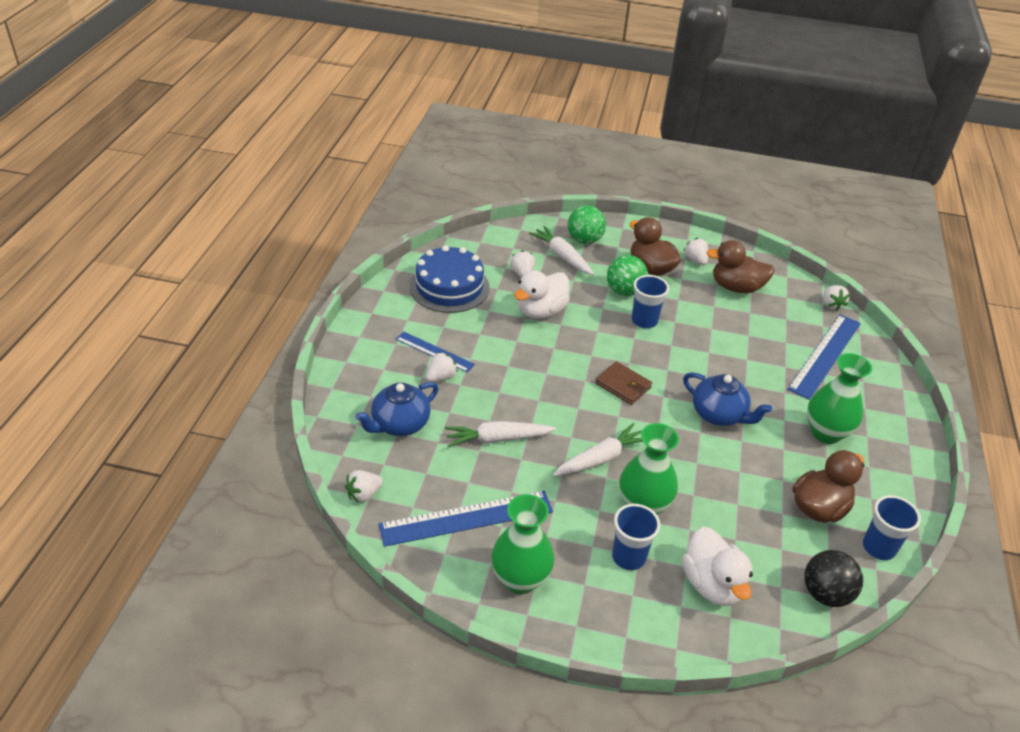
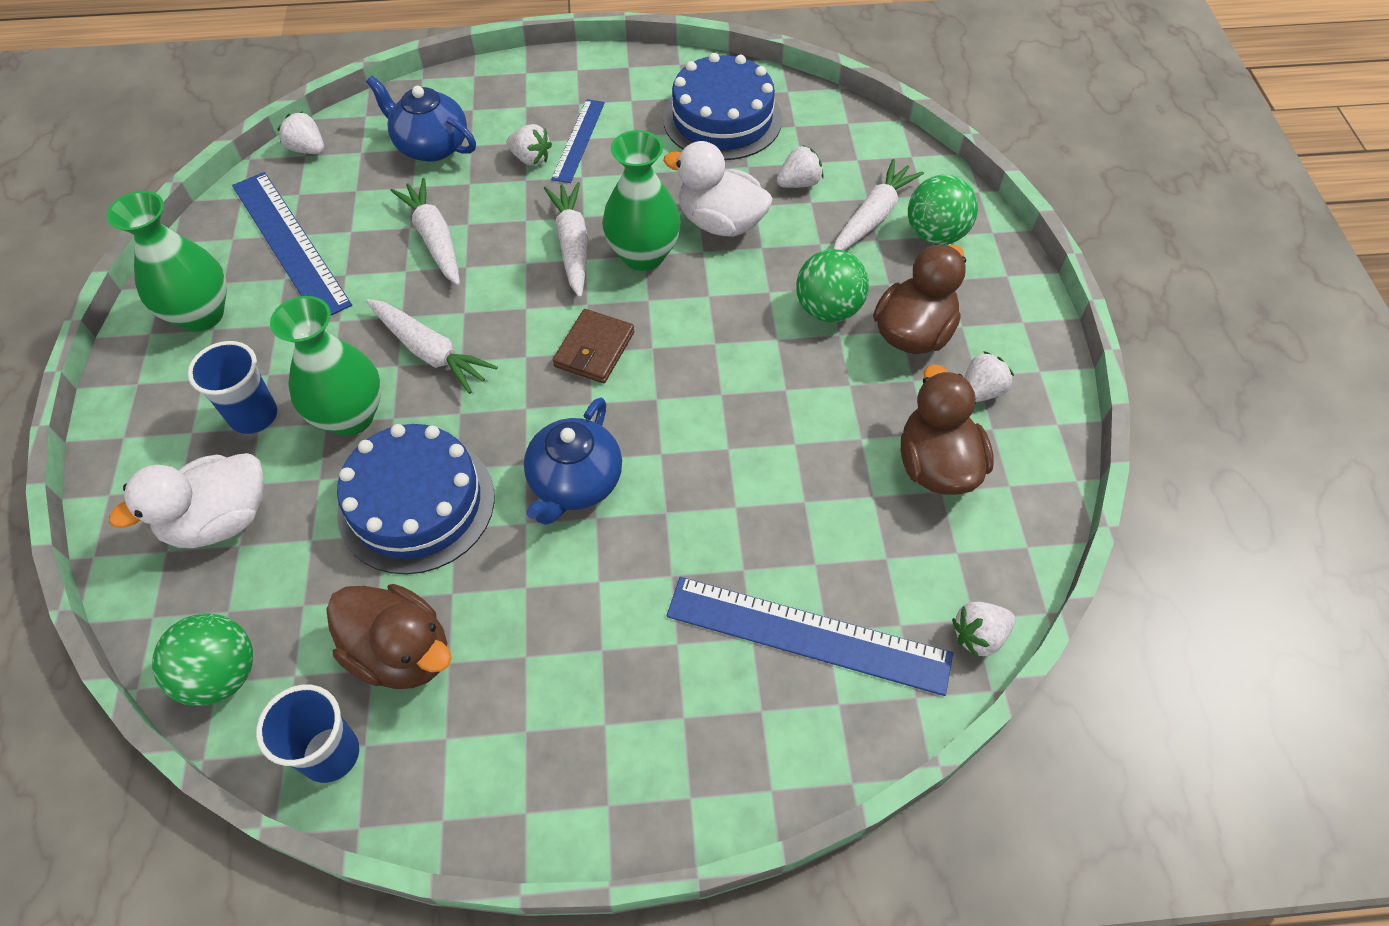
camera: 75 degrees right, 15 degrees up
blue cup [631,275,669,329] -> none
black ball [804,550,863,607] -> green ball [152,614,253,706]
green vase [807,353,872,444] -> green vase moved to [602,130,681,271]
none -> blue cake [337,424,495,574]
none -> white carrot [544,182,588,298]

